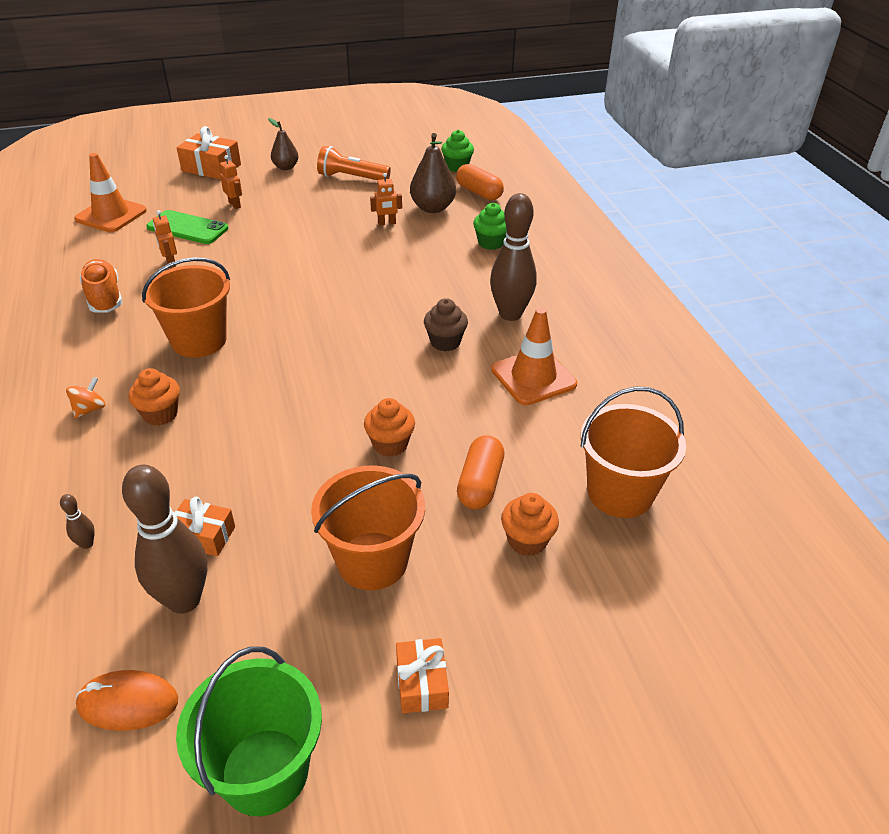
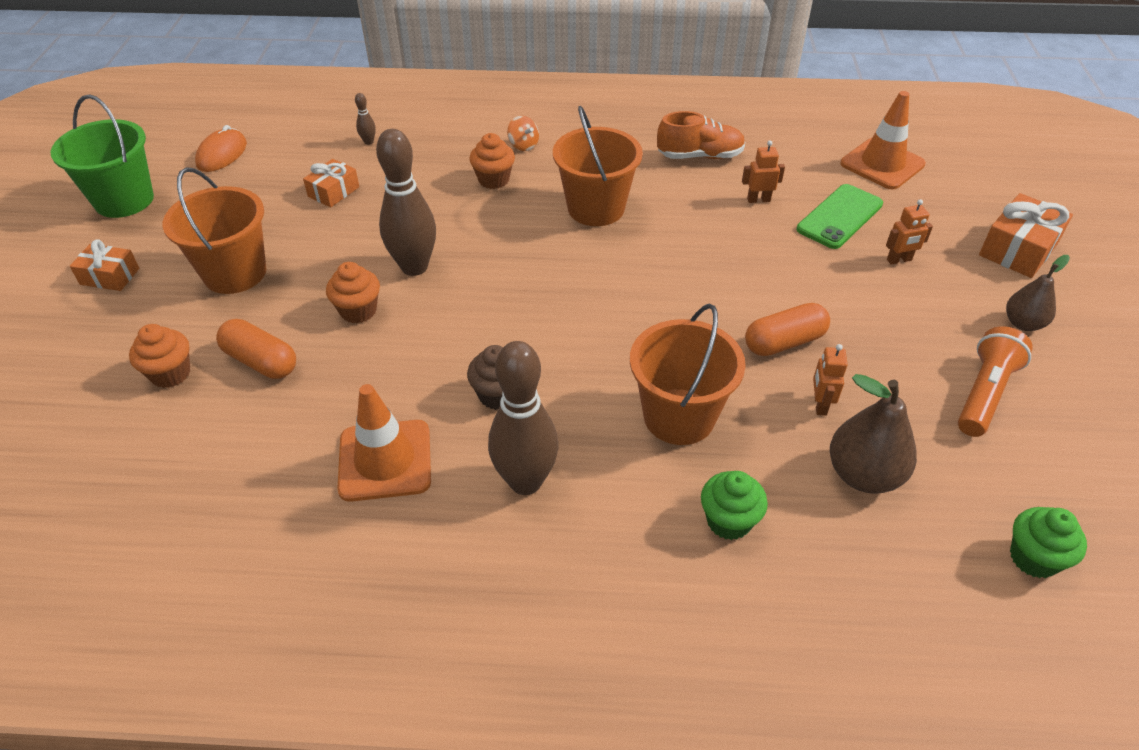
camera: 110 degrees right, 5 degrees up
brown bowling pin [122,465,207,614] -> brown bowling pin moved to [376,129,436,276]
orange capsule [456,164,504,200] -> orange capsule moved to [745,303,830,356]
orange bucket [581,387,686,518] -> orange bucket moved to [630,304,746,445]

